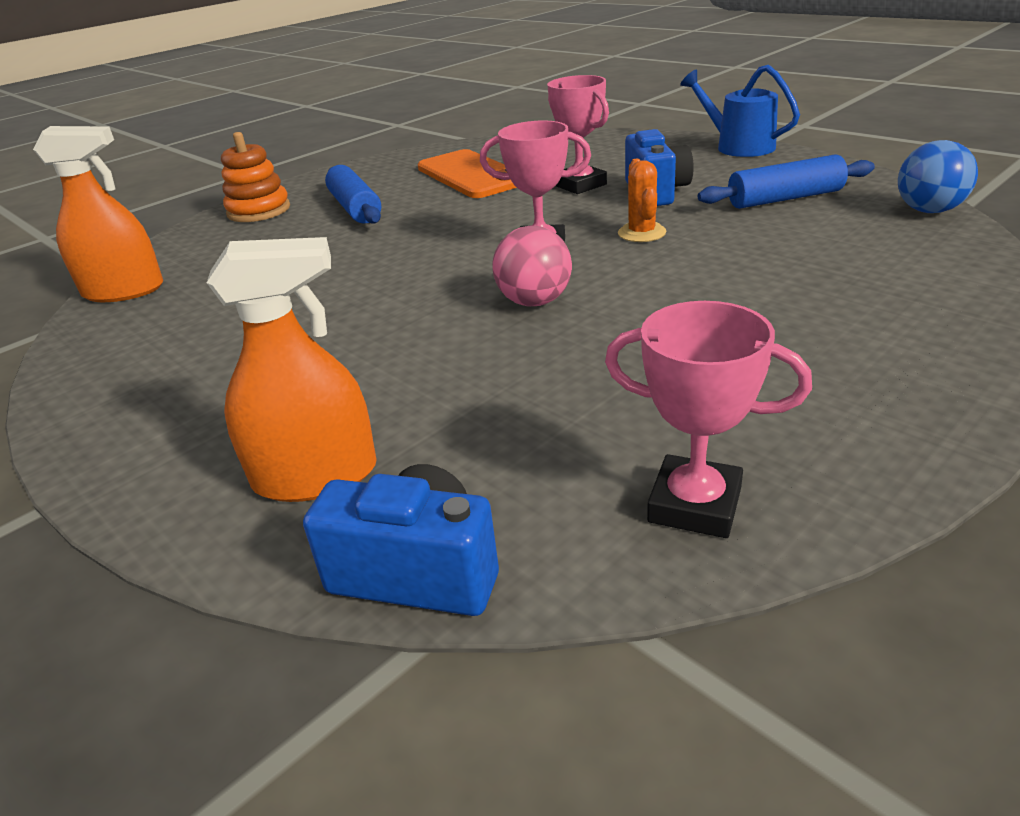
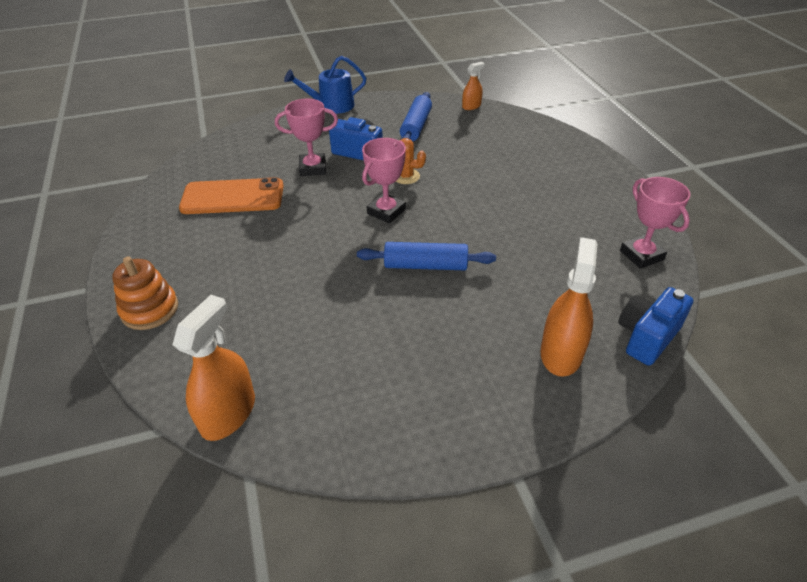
camera: 65 degrees left, 10 degrees up
blue rolling pin [325,165,381,223] -> blue rolling pin moved to [357,242,496,270]
pink ball [492,226,572,307] -> none
pink trophy [605,301,812,538] -> pink trophy turned 75 degrees counterclockwise [620,177,690,269]
blue ball [898,140,978,213] -> orange spray bottle [462,62,485,110]

